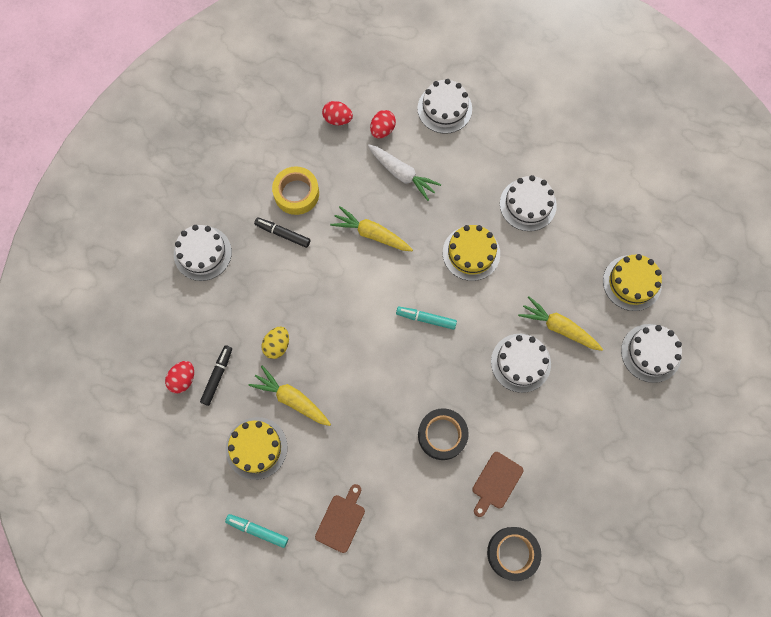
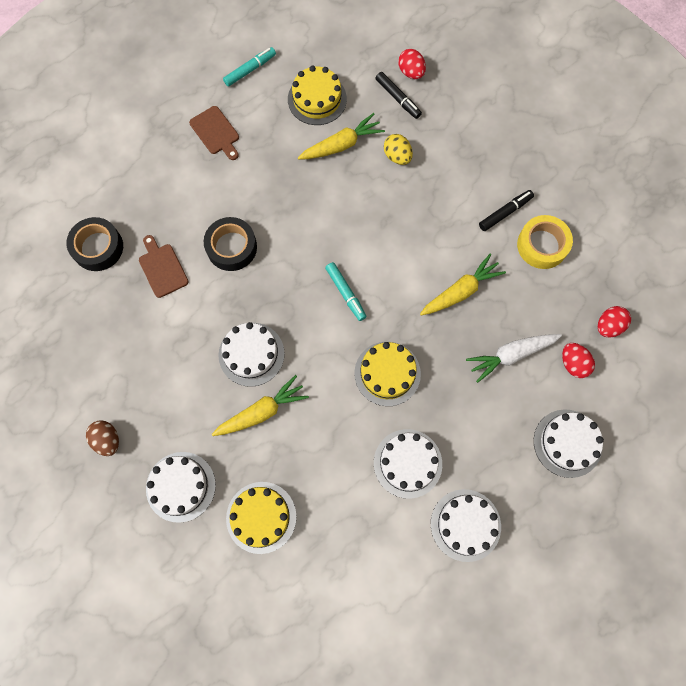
camera: 120 degrees right, 0 degrees up
white cake [174,225,232,281] -> white cake moved to [431,489,501,562]
turquoise marker [396,307,457,330] -> turquoise marker turned 105 degrees clockwise [325,262,367,321]
none -> brown egg [86,420,119,456]

